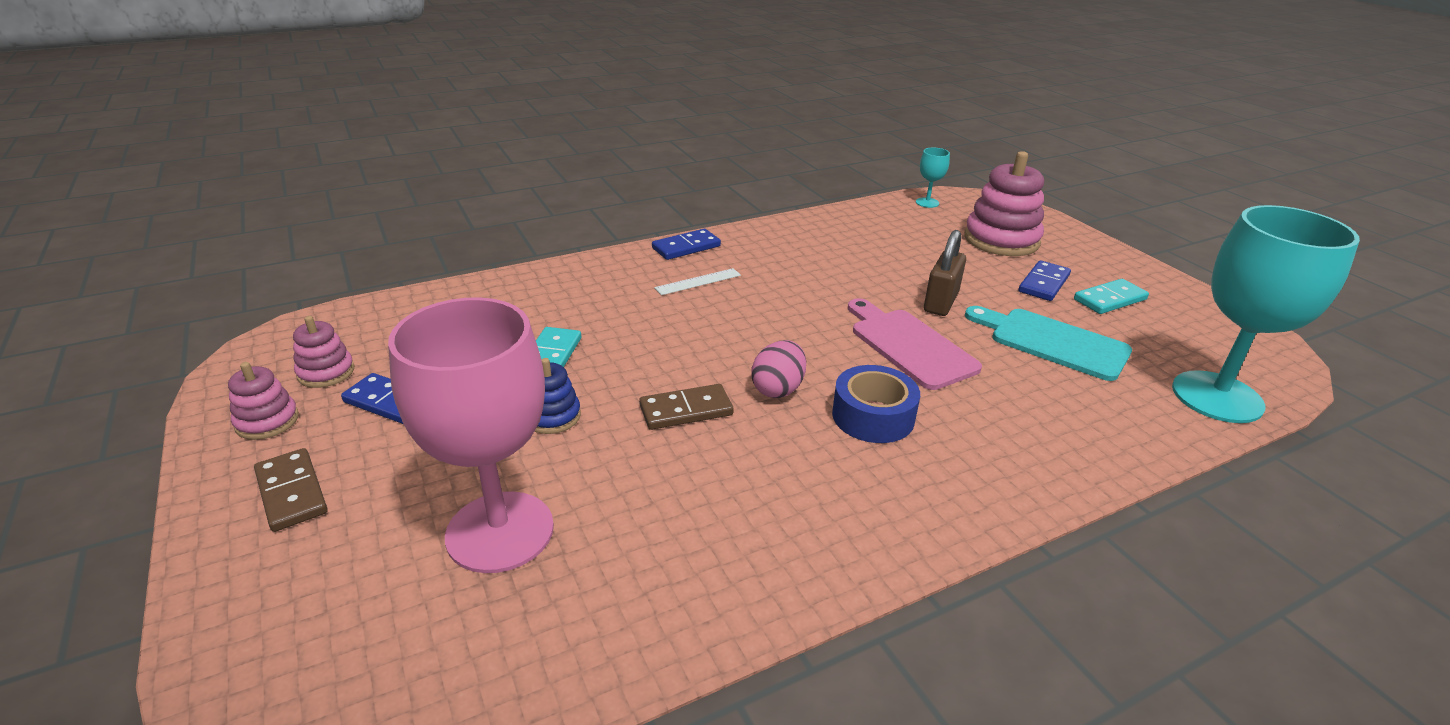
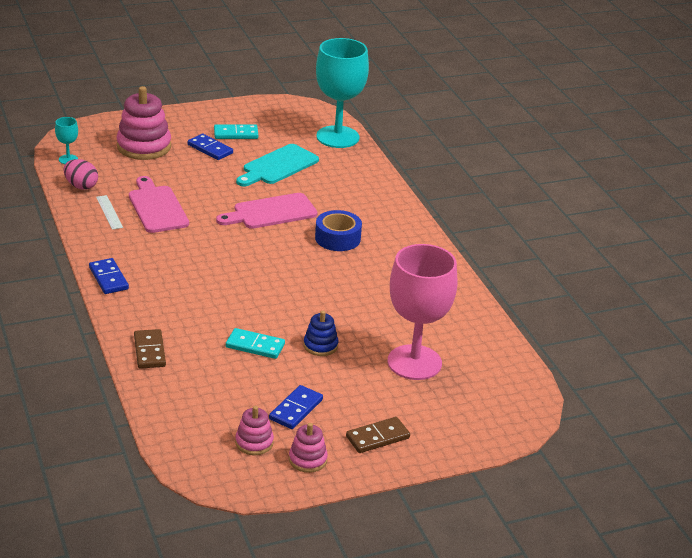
camera: 85 degrees left, 0 degrees up
brown domino [639,384,734,430] -> brown domino moved to [134,329,166,369]
white ruler [654,268,741,295] -> white ruler moved to [96,195,123,230]
pink egg [751,340,806,398] -> pink egg moved to [64,159,98,190]
brown padlock [924,230,966,316] -> none
turquoise domino [1074,279,1149,314] -> turquoise domino turned 75 degrees counterclockwise [214,124,258,139]
none -> pink cutting board [129,176,189,233]

